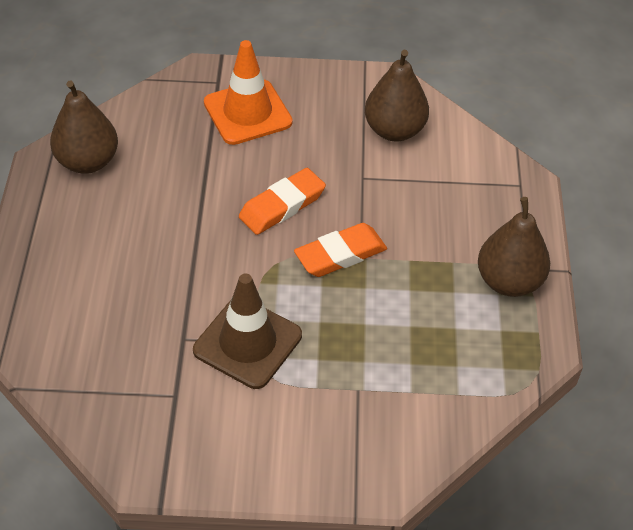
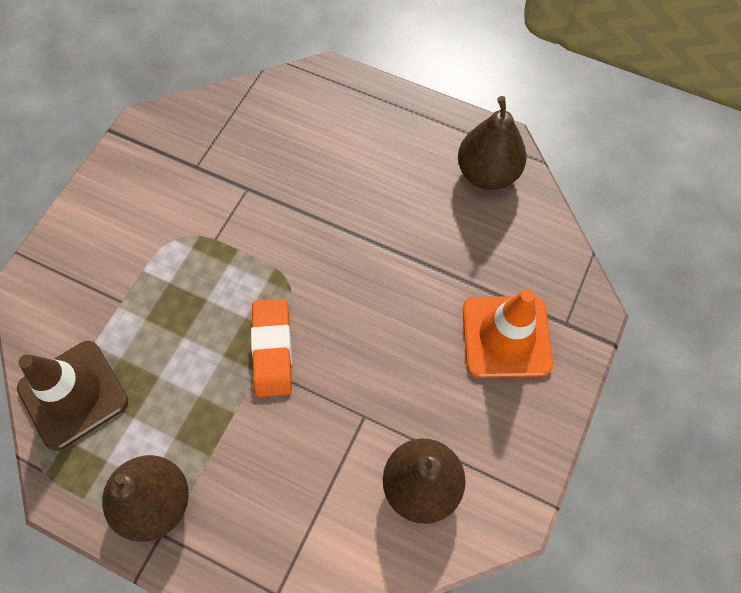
camera: 115 degrees right, 15 degrees up
brown traffic cone [193,274,302,389] -> brown traffic cone moved to [17,341,128,451]
orange eraser [239,168,326,235] -> none

